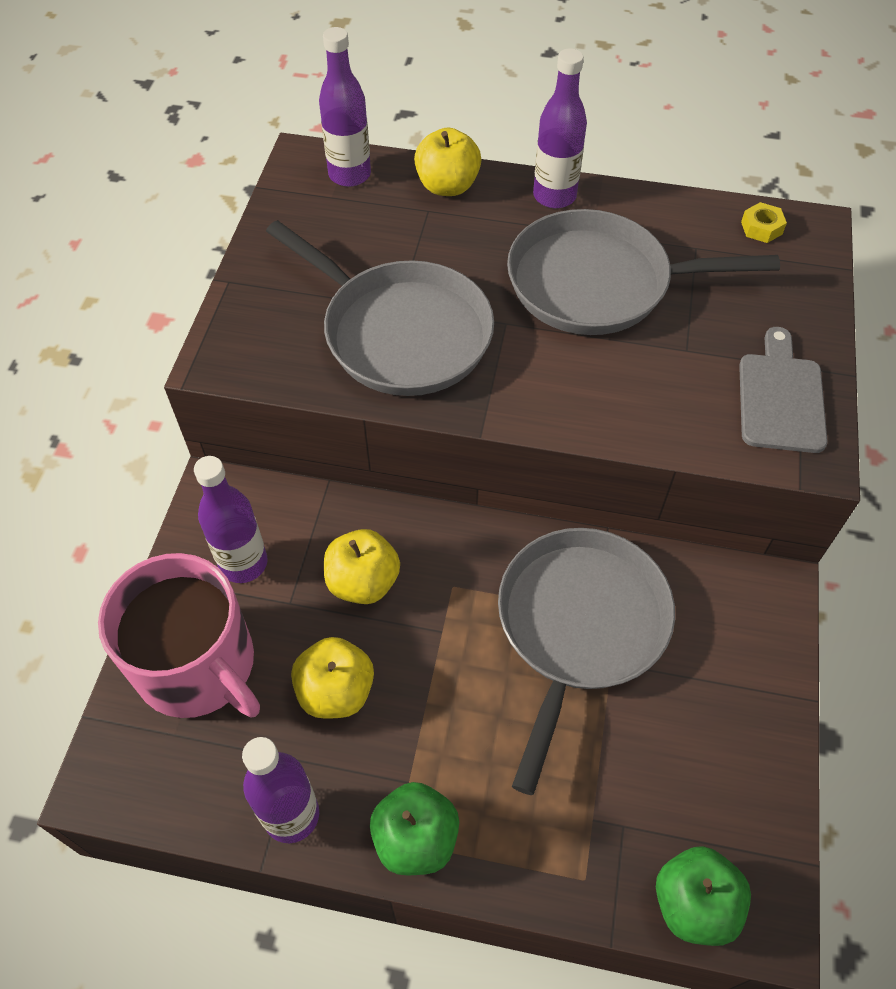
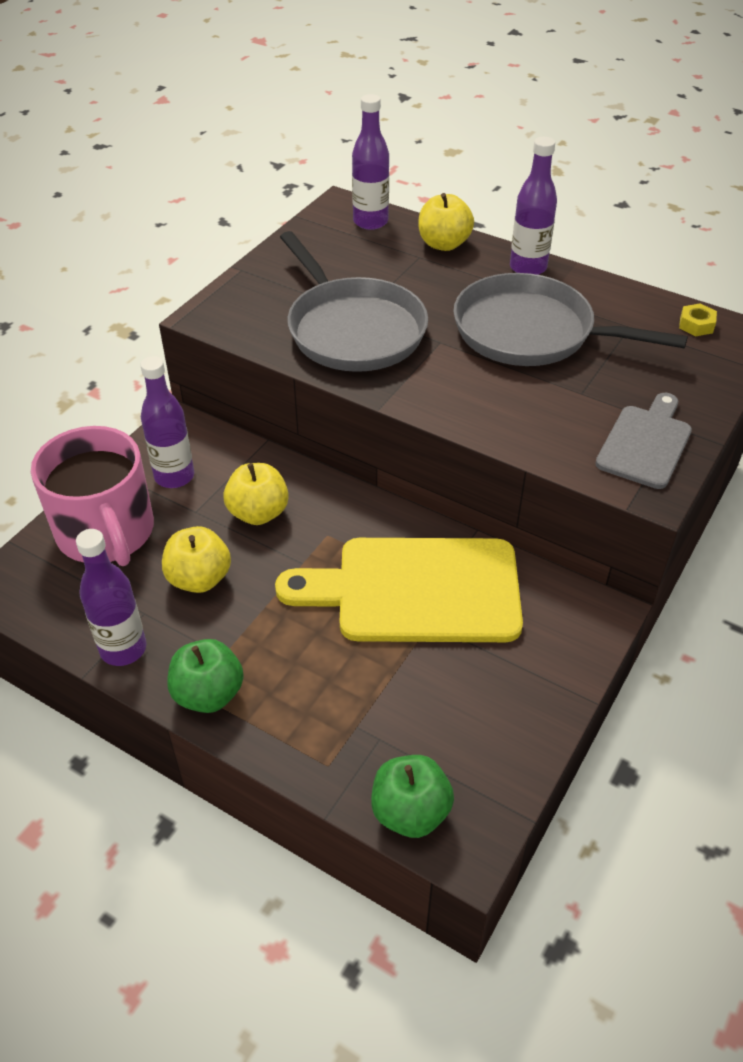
camera: 20 degrees right, 10 degrees down
grey pan [498,528,675,795] -> yellow cutting board [275,538,523,642]

